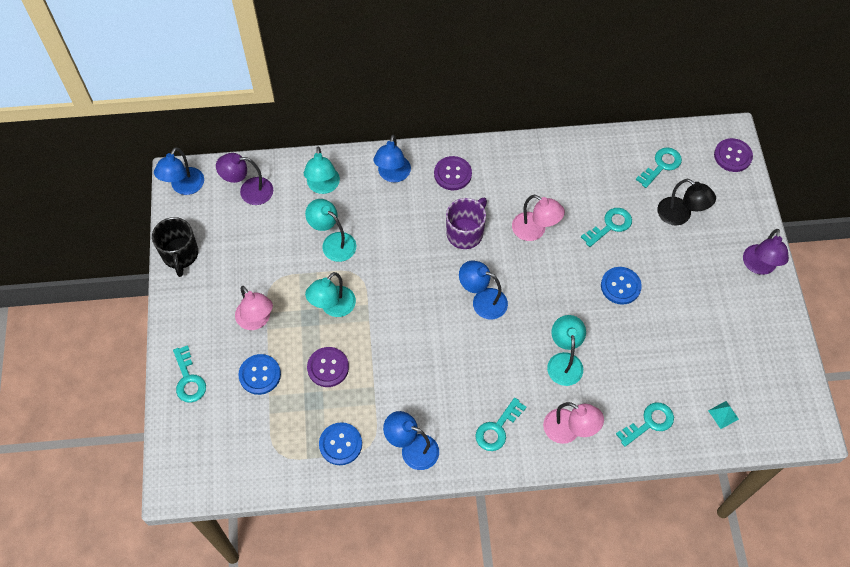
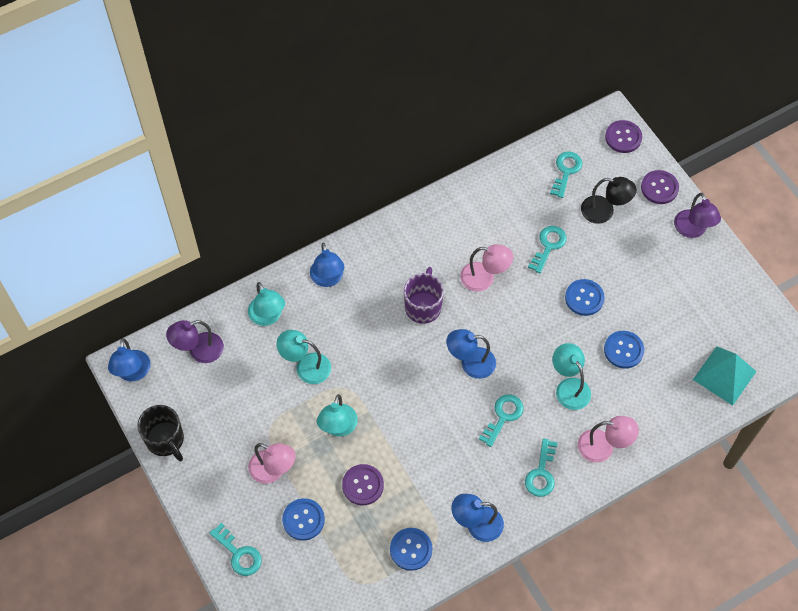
camera: 25 degrees left, 0 degrees up
purple button [434,156,472,190] -> purple button moved to [641,170,679,204]
turquoise key [616,402,674,447] -> turquoise key moved to [479,394,524,447]
turquoise pyramid [708,401,739,429] -> turquoise pyramid [693,346,757,406], size x2.22
none -> blue button [604,331,644,368]

